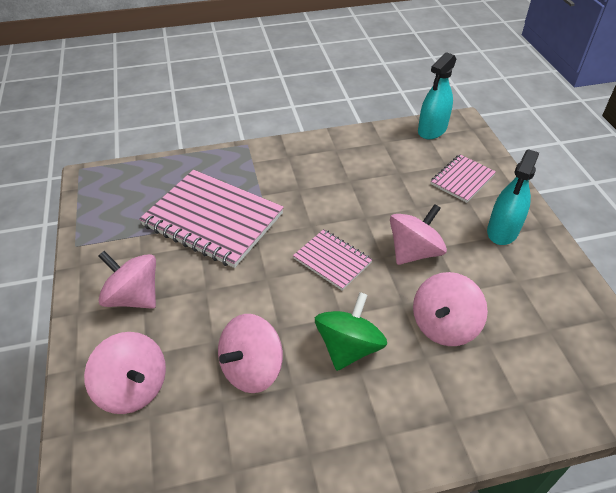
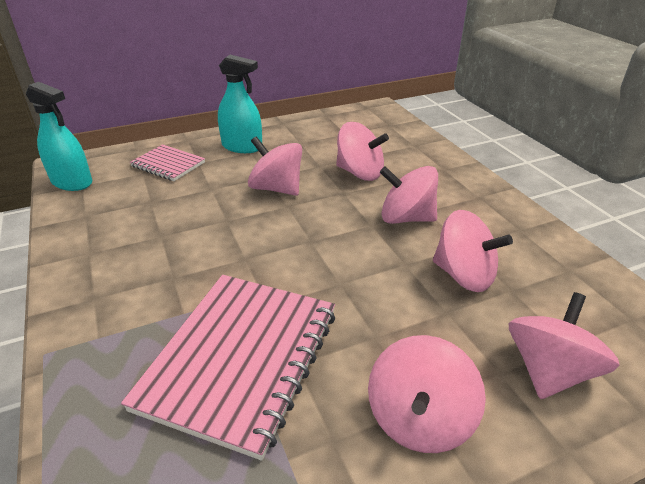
camera: 100 degrees left, 10 degrees down
pink notebook [293,229,373,291] -> none
green spinning top [315,292,387,371] -> pink spinning top [380,166,438,224]

